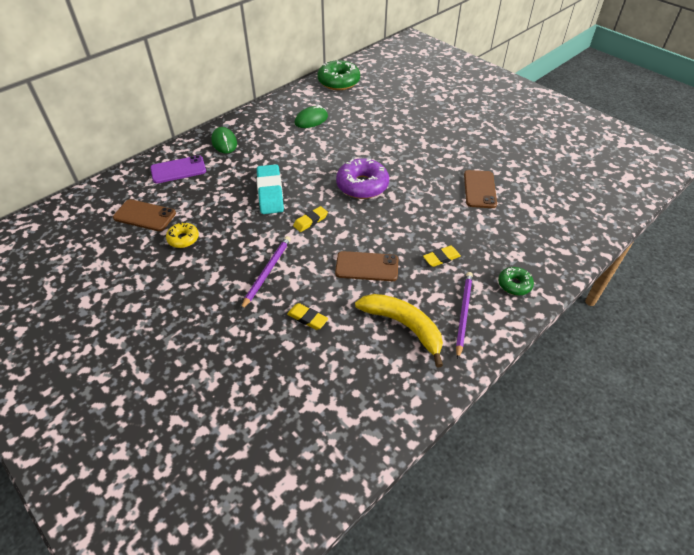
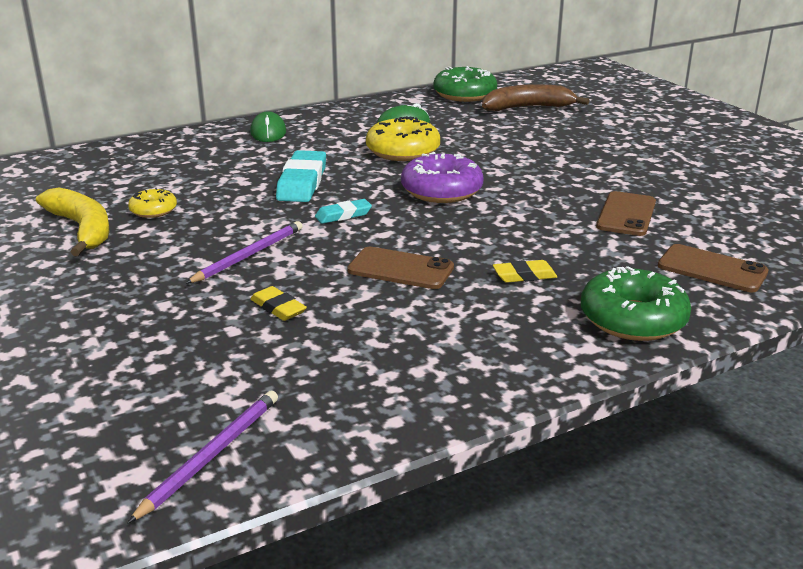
camera: 15 degrees right, 20 degrees down
brown phone [113,199,176,231] -> brown phone moved to [658,244,769,292]
purple phone [150,155,206,184] -> none
yellow eraser [293,206,328,232] -> turquoise eraser [315,199,372,224]
yellow banana [355,294,443,368] -> yellow banana moved to [36,187,110,256]
purple pencil [456,272,473,359] -> purple pencil moved to [127,391,278,524]
green donut [498,267,534,296] -> green donut [581,266,691,341], size x1.82
none -> yellow donut [366,116,440,161]
none -> brown banana [482,84,590,111]

